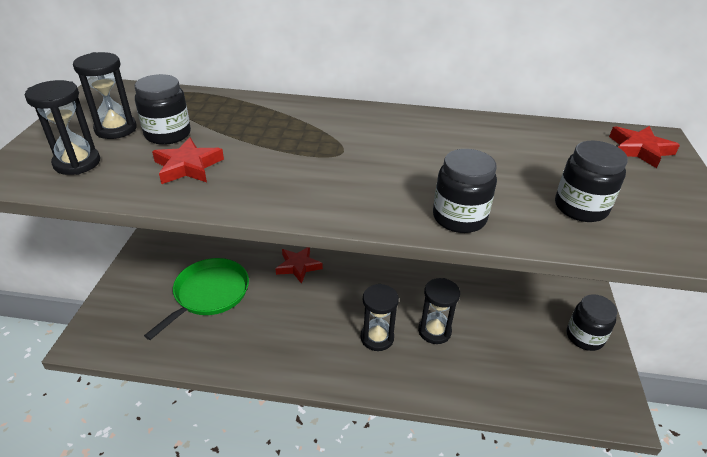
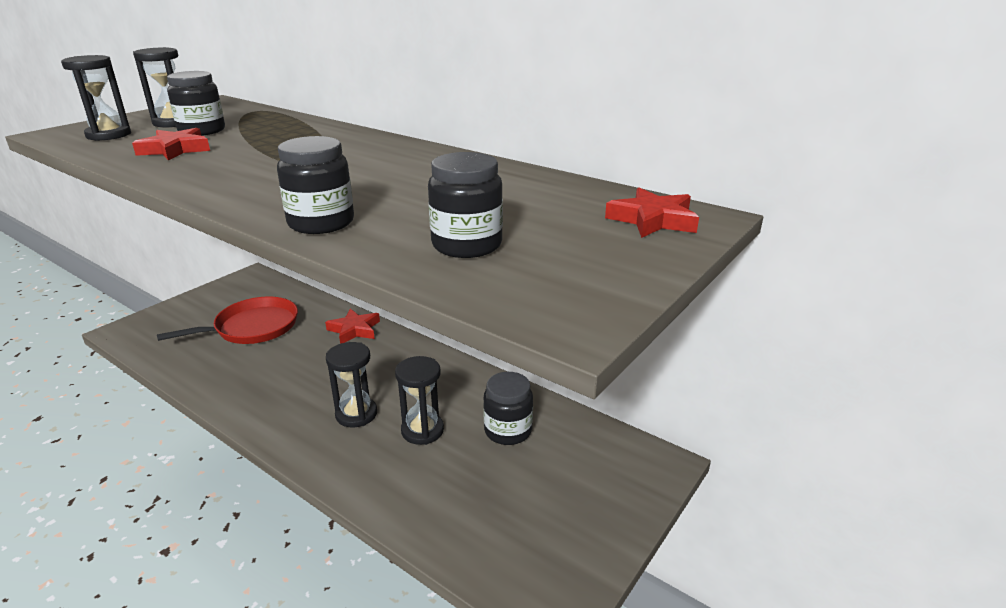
camera: 30 degrees right, 10 degrees down
green pan [144,258,249,340] -> red pan [157,296,298,344]
black jar [567,294,617,351] -> black jar moved to [483,372,533,445]

